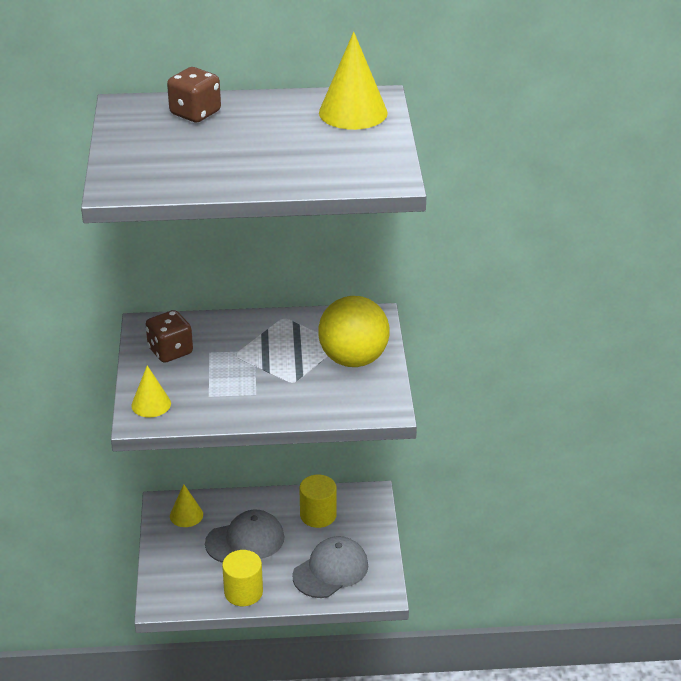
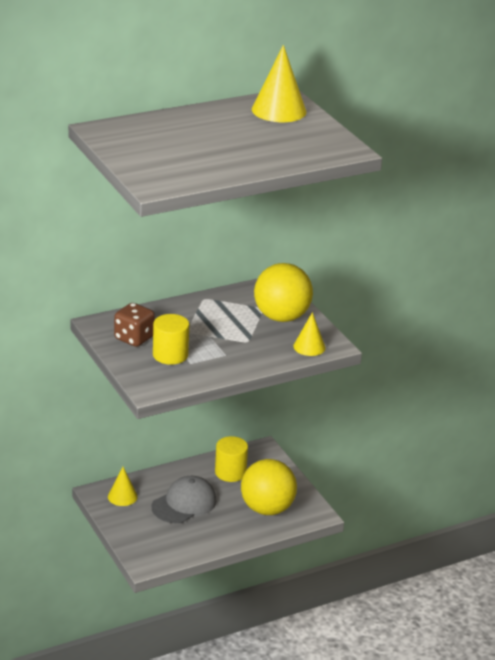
camera: 25 degrees left, 5 degrees down
yellow cone [131,365,171,417] -> yellow cone moved to [293,312,326,356]
brown dice [167,67,221,122] -> none
yellow cylinder [222,550,263,606] -> yellow cylinder moved to [153,314,189,365]
grey cap [292,536,368,598] -> yellow ball [241,459,297,515]

